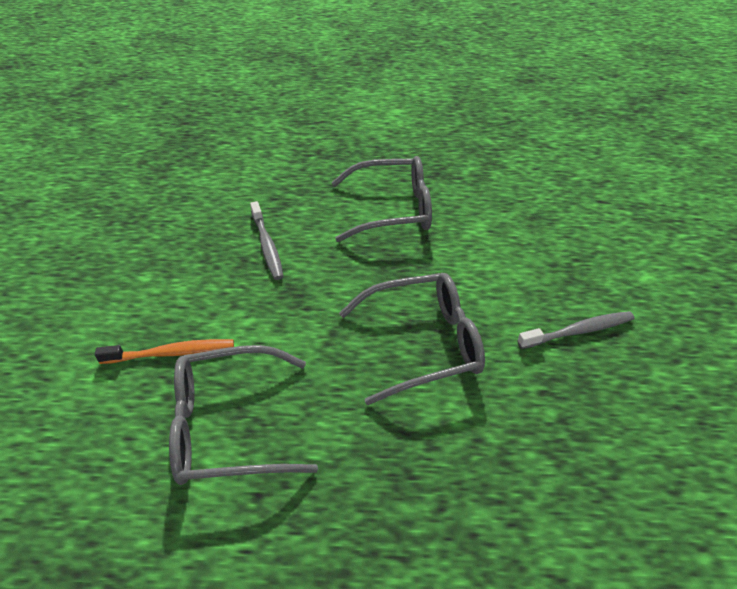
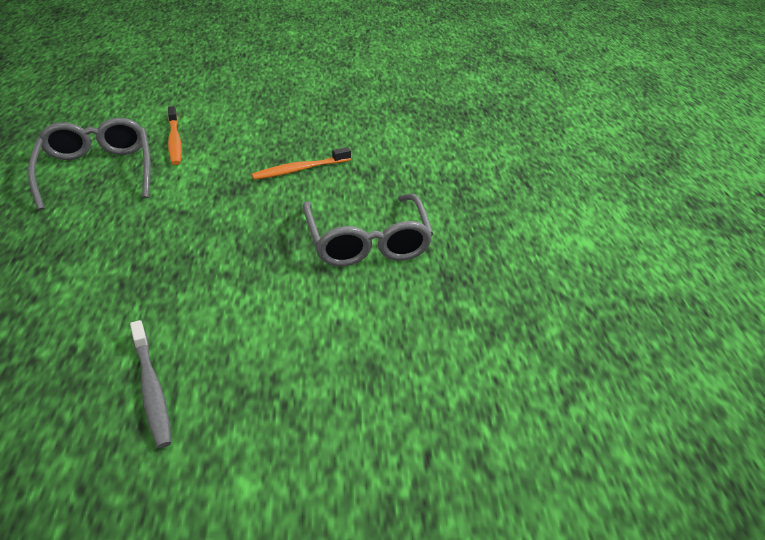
camera: 80 degrees right, 5 degrees down
grey toothbrush [250,201,284,280] -> orange toothbrush [251,147,351,180]
grey glasses [339,273,485,405] -> none

